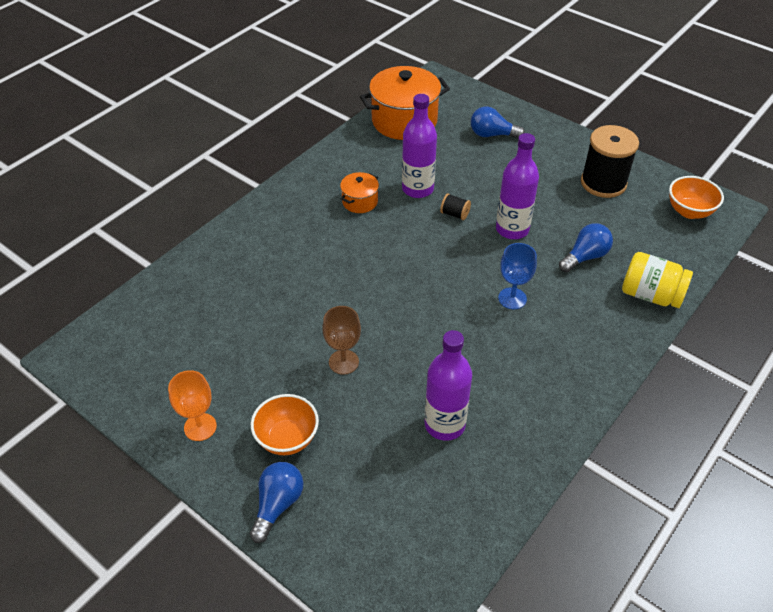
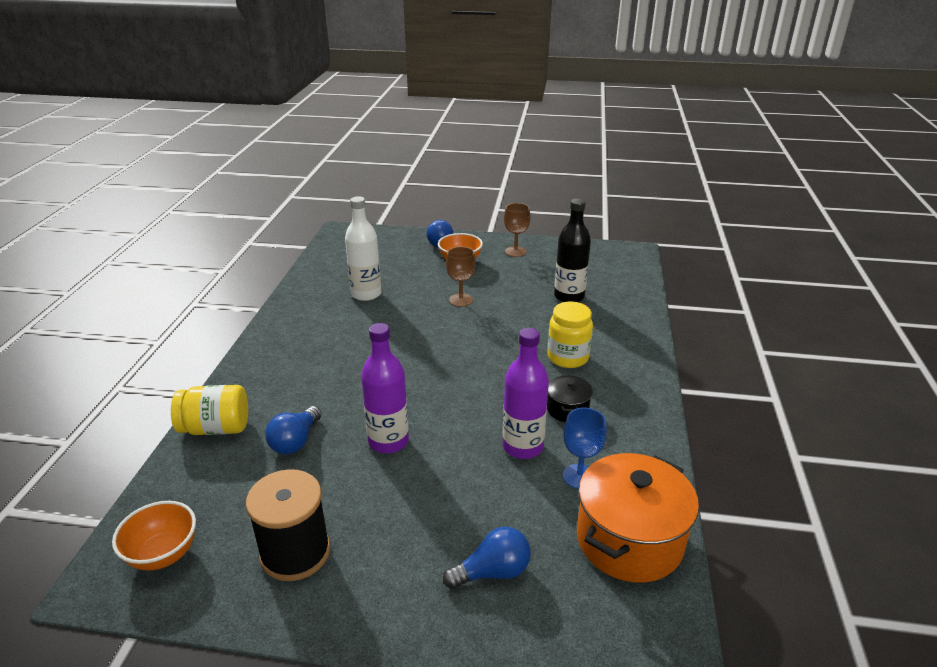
camera: 150 degrees right, 15 degrees down
orange goblet [168,370,217,441] -> brown goblet [504,203,531,257]
orange pot [340,172,379,213] -> black pot [547,375,593,422]
purple bottle [424,330,472,441] -> white bottle [345,196,381,301]
black spool [440,193,471,220] -> none
blue goblet [498,243,537,309] -> blue goblet moved to [563,408,607,489]
none -> yellow jar [547,302,593,368]
none -> black bottle [554,199,591,302]

